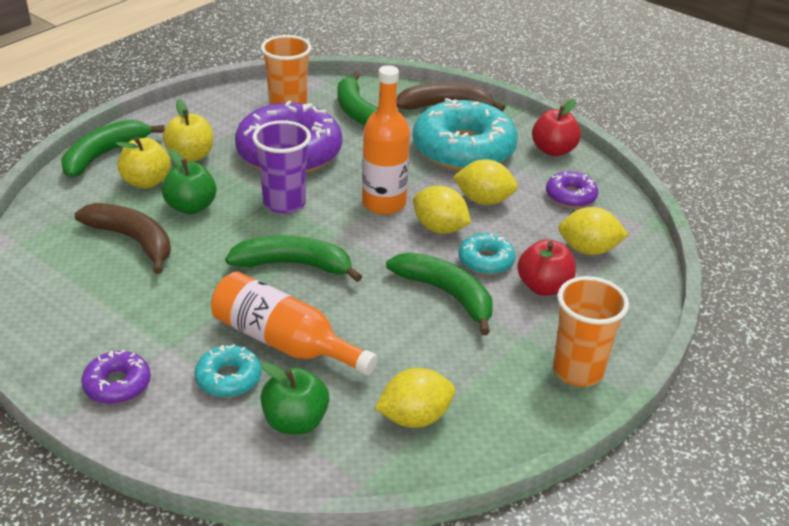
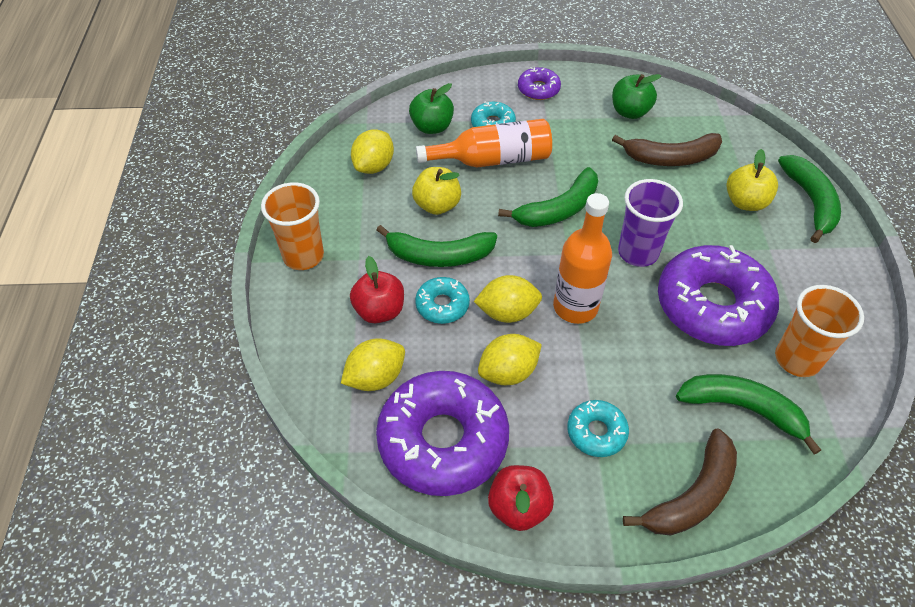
camera: 140 degrees right, 15 degrees up
green apple [162,150,216,214] -> green apple moved to [612,74,661,119]
yellow apple [163,99,213,162] -> yellow apple moved to [412,167,461,215]
turquoise donut [413,98,518,171] -> turquoise donut [567,400,629,457], size x0.47
purple donut [546,171,598,208] -> purple donut [376,371,509,496], size x2.13

